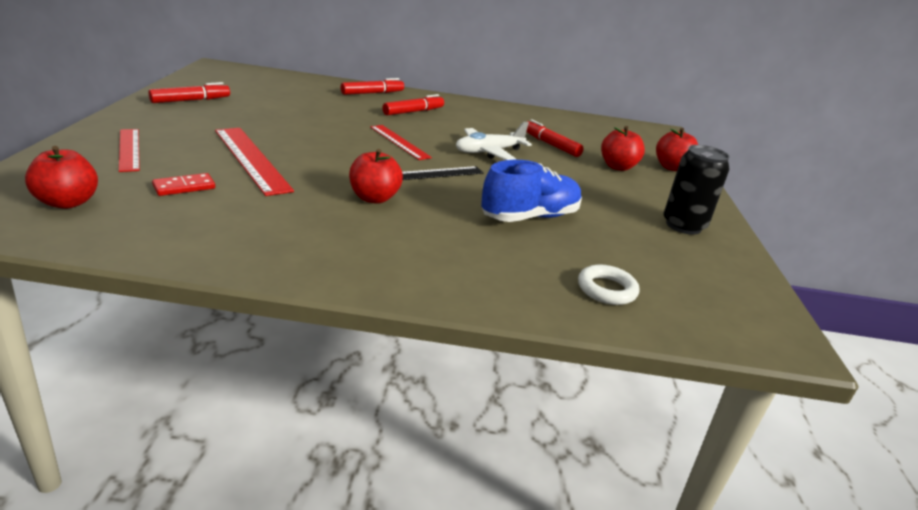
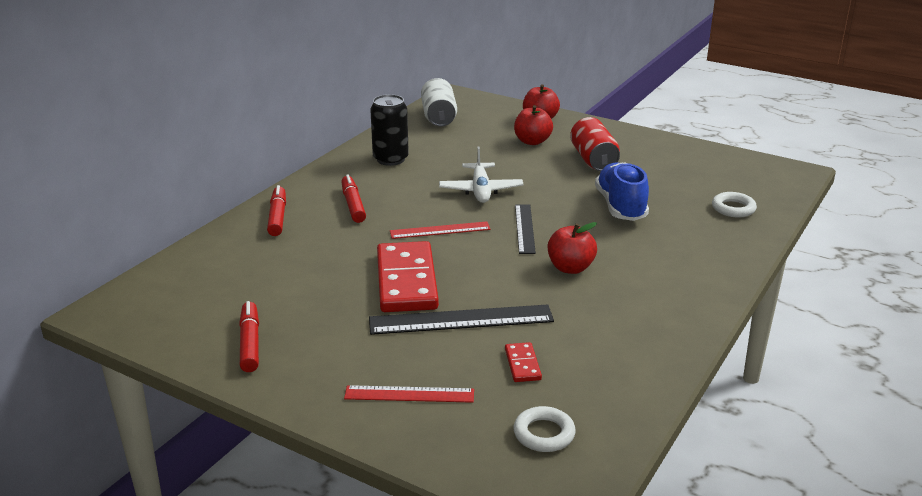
camera: 60 degrees left, 0 degrees up
red apple [25,146,98,209] -> white ring [513,406,576,452]
red ruler [215,128,294,196] -> black ruler [369,304,554,335]
red marker [526,119,584,157] -> none
black can [664,145,730,235] -> black can moved to [370,94,409,166]
none -> red domino [377,241,439,312]
none -> white can [421,78,457,126]
none -> red can [570,117,620,171]

